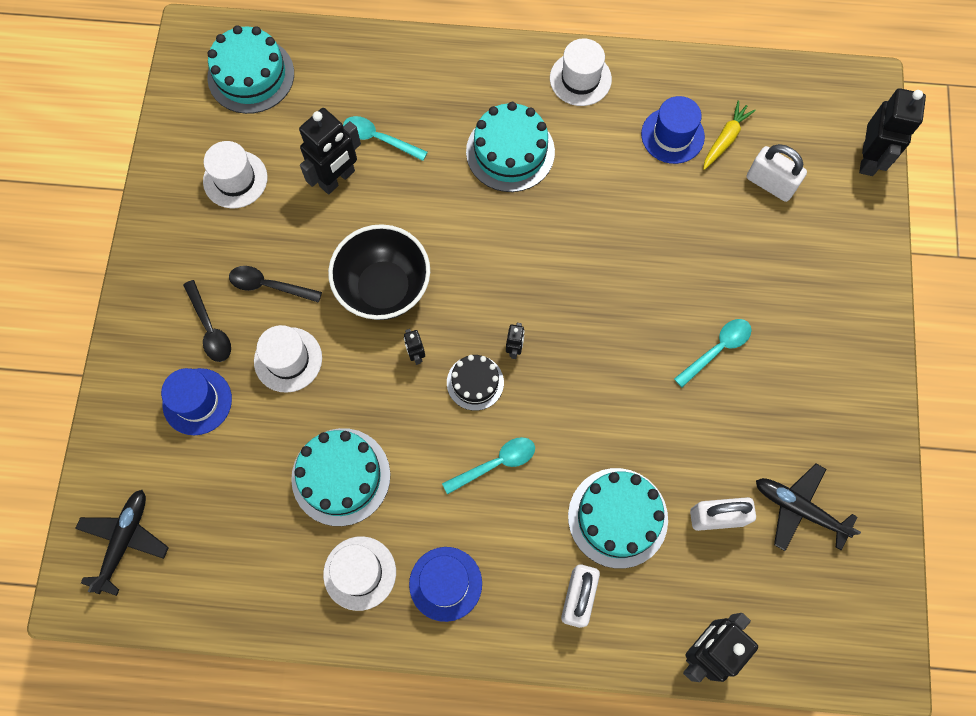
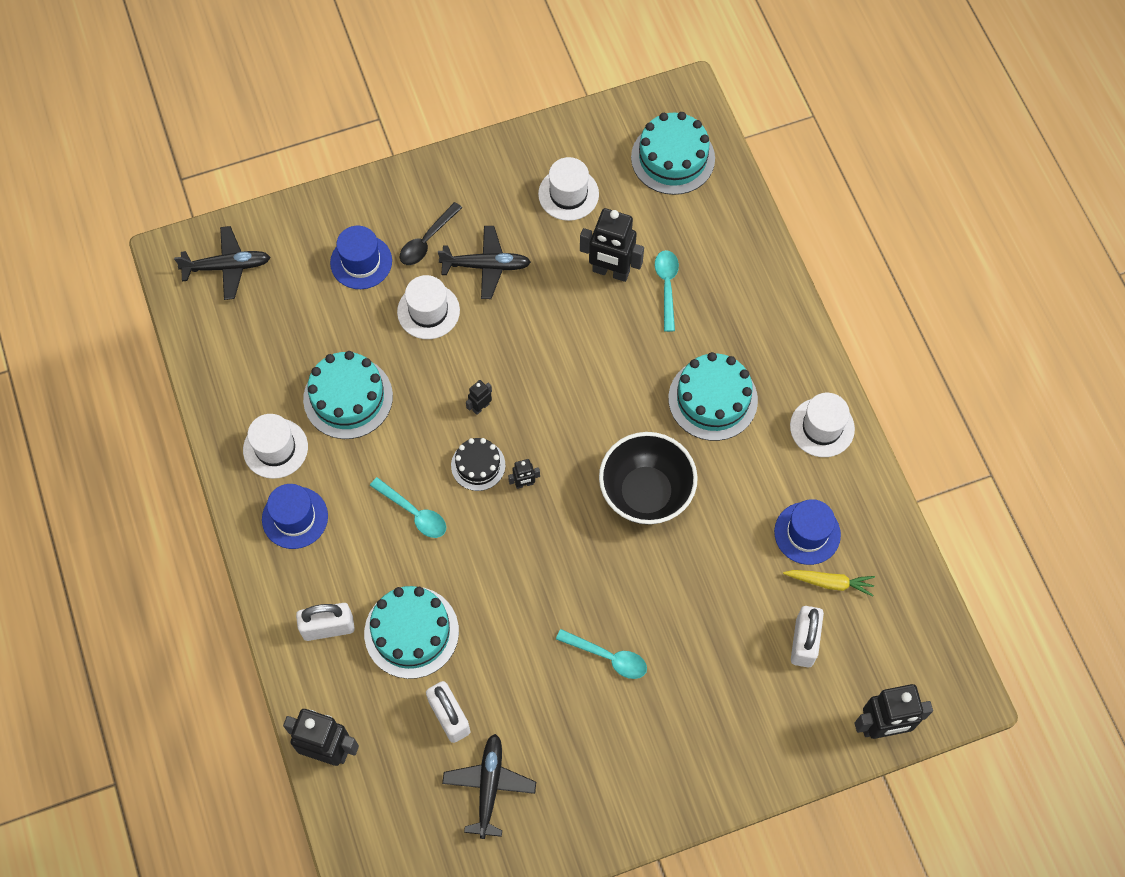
camera: 65 degrees right, 5 degrees down
black spoon [229,266,322,303] -> black plane [438,226,531,299]
black bowl [328,224,430,320] -> black bowl moved to [599,432,698,525]

